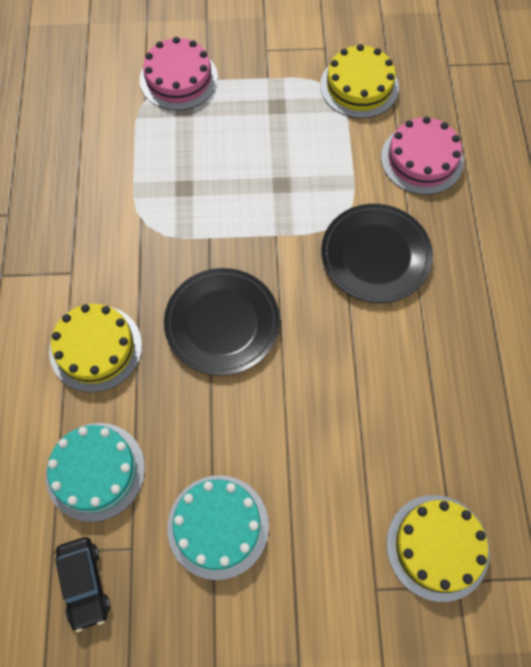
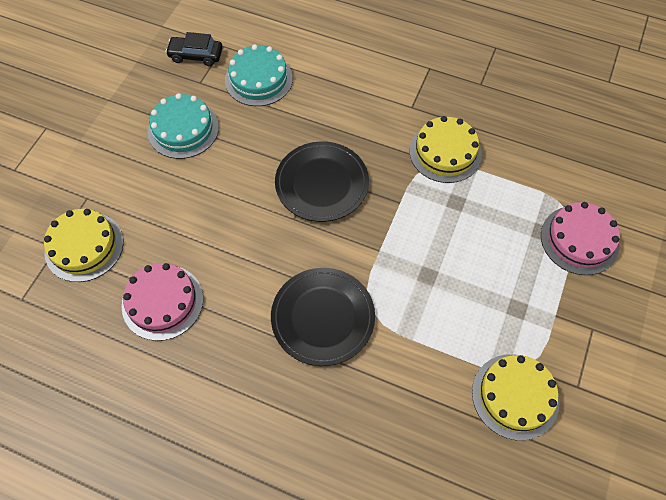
camera: 115 degrees right, 5 degrees down
yellow cake [49,304,142,392] -> yellow cake moved to [410,116,482,183]
pink cake [381,117,464,195] -> pink cake moved to [122,263,203,341]

